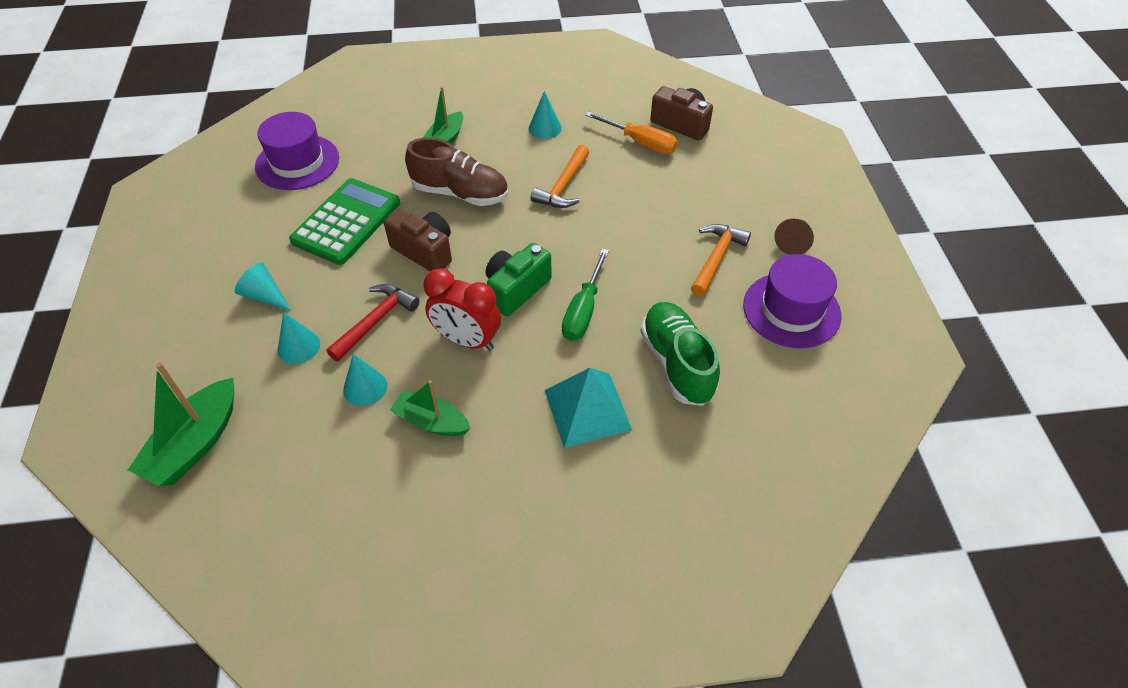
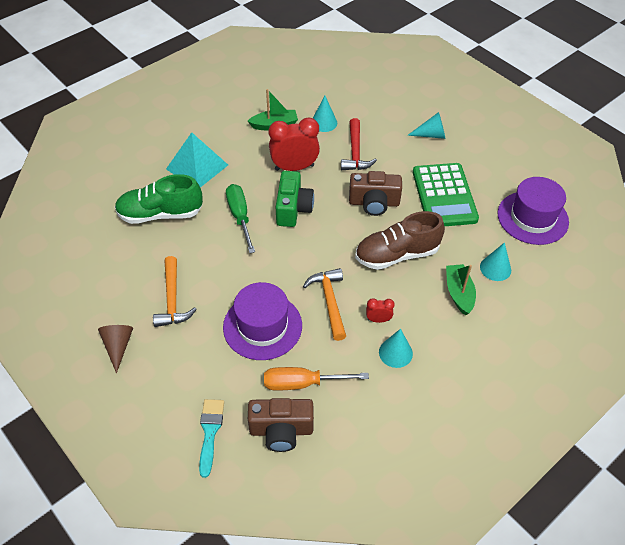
camera: 145 degrees right, 0 degrees up
green boat [128,362,234,486] -> none
turquoise cone [278,312,320,364] -> turquoise cone moved to [480,242,511,281]
green shoe [641,302,720,406] -> green shoe turned 135 degrees clockwise [115,174,203,224]
purple hat [743,254,841,348] -> purple hat moved to [223,282,302,360]
none -> turquoise brush [199,399,224,478]
none -> red clock [366,298,395,323]

